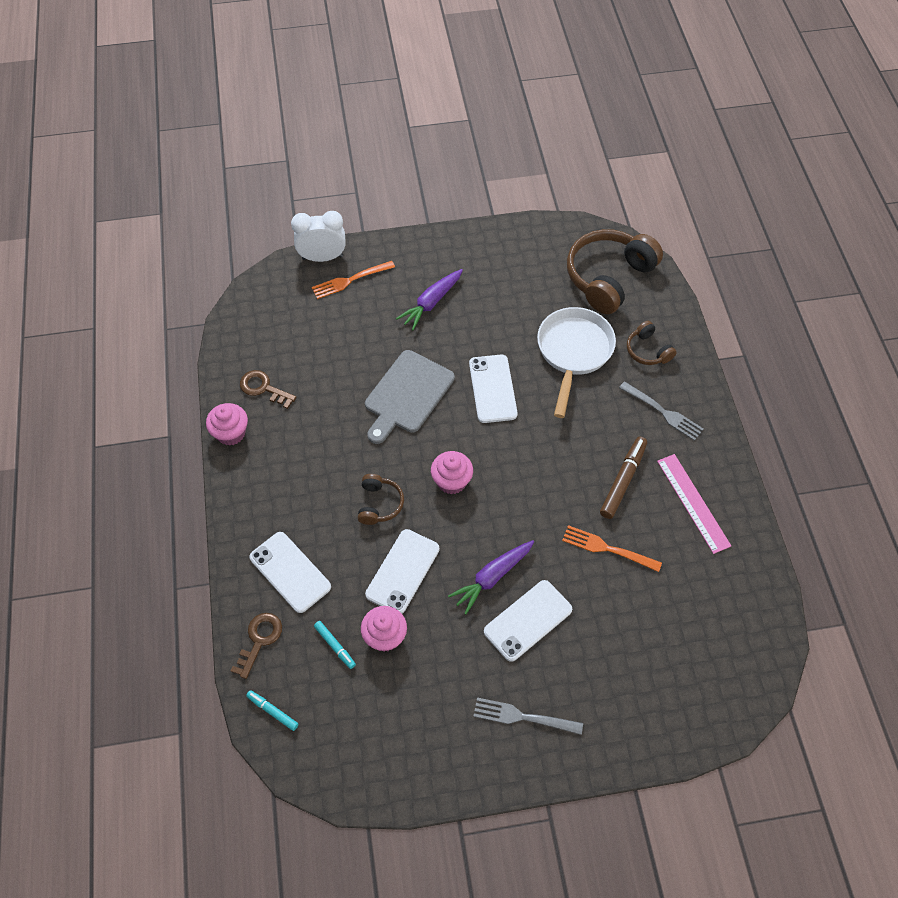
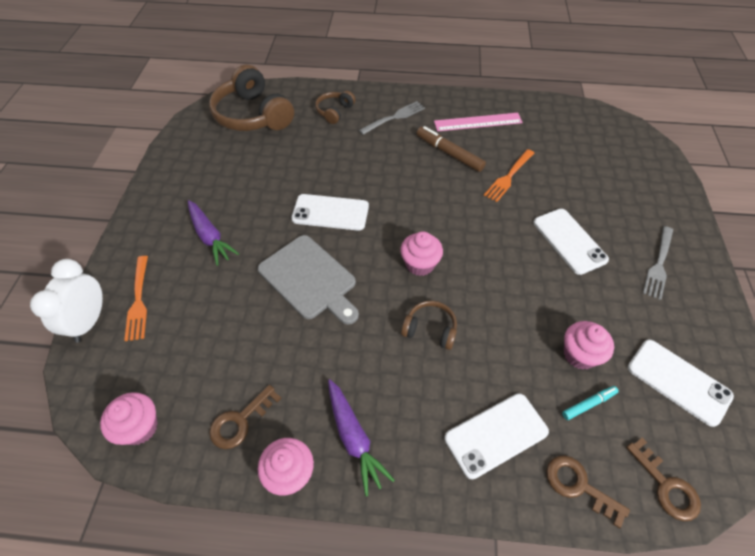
camera: 75 degrees left, 5 degrees down
turquoise marker [246,690,299,731] -> brown key [626,438,701,521]
white phone [365,529,440,613] -> white phone moved to [628,340,734,427]
purple carrot [448,540,534,614] -> purple carrot moved to [328,379,395,496]
white pan [537,307,616,418] -> none
brown headphones [627,321,677,365] -> brown headphones turned 135 degrees clockwise [315,91,356,124]
none -> pink cupcake [100,392,158,445]

